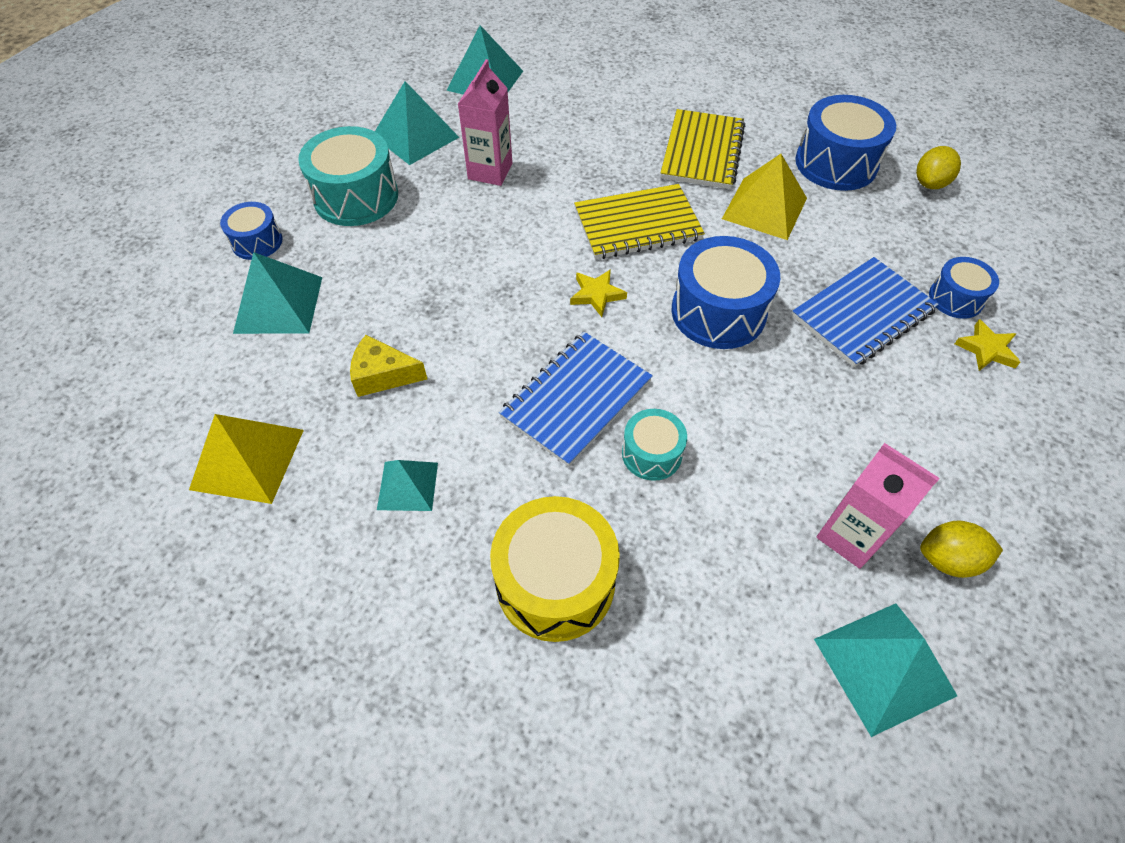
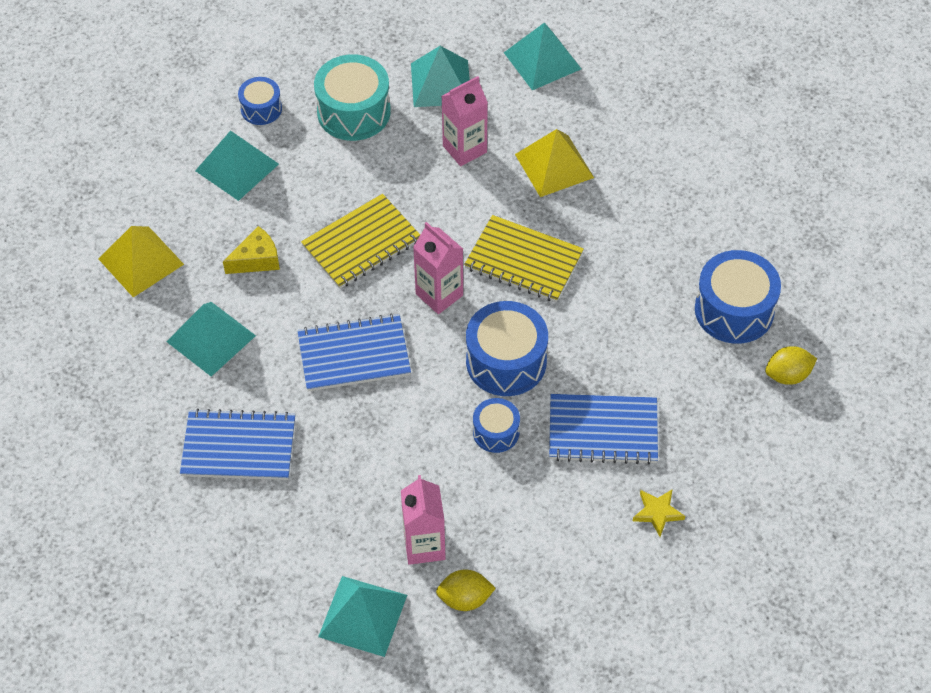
camera: 40 degrees right, 0 degrees up
yellow cheese [350,335,427,397] -> yellow cheese turned 105 degrees clockwise [223,226,280,274]
turquoise pyramid [377,460,438,511] -> turquoise pyramid [166,302,256,376], size x1.61
yellow drum [490,496,620,642] -> blue notebook [180,409,295,480]
yellow star [570,269,627,317] -> pink carton [413,222,463,314]
turquoise drum [622,409,687,481] -> none
yellow notebook [660,109,745,189] -> yellow notebook moved to [301,194,420,289]
yellow pyramid [722,154,807,240] -> yellow pyramid moved to [515,129,594,197]
yellow lemon [920,521,1003,578] -> yellow lemon turned 45 degrees counterclockwise [436,569,496,611]
blue drum [929,257,999,319] -> blue drum moved to [473,398,520,453]

